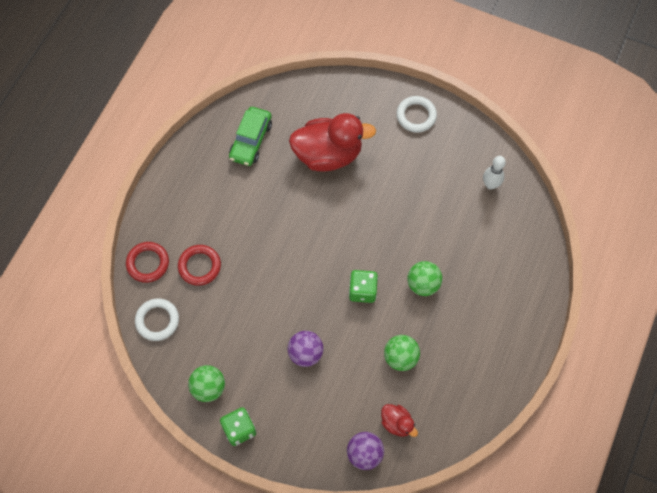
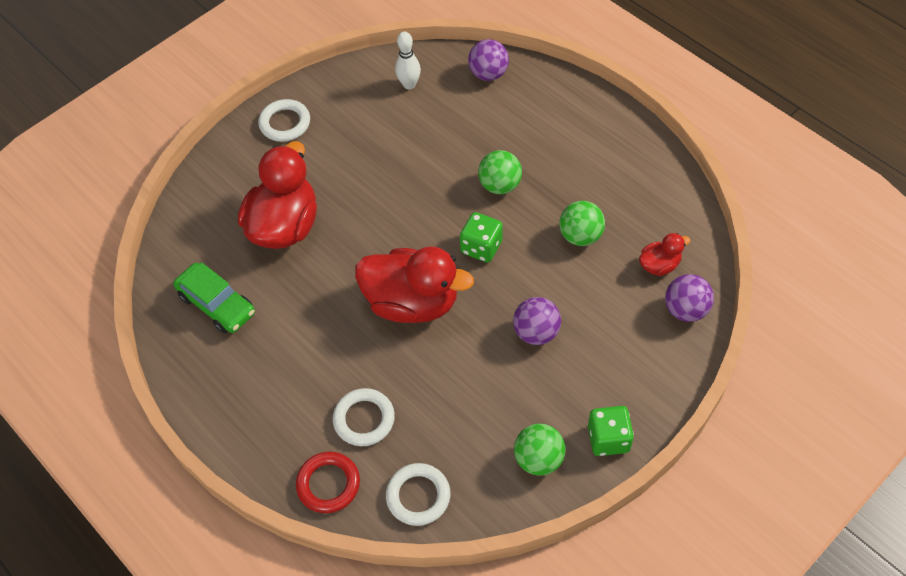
camera: 65 degrees left, 10 degrees down
red ring [178,245,221,286] -> white ring [333,388,395,446]
none -> red duck [355,246,474,323]
none -> purple ball [468,39,509,81]

